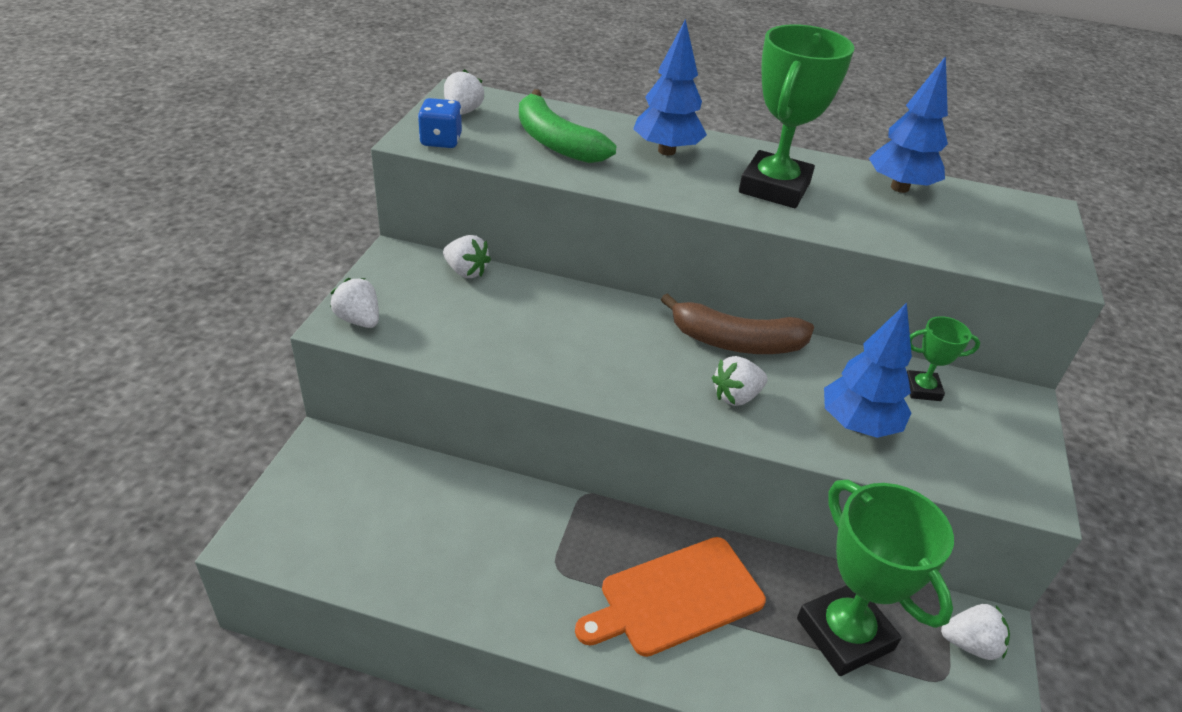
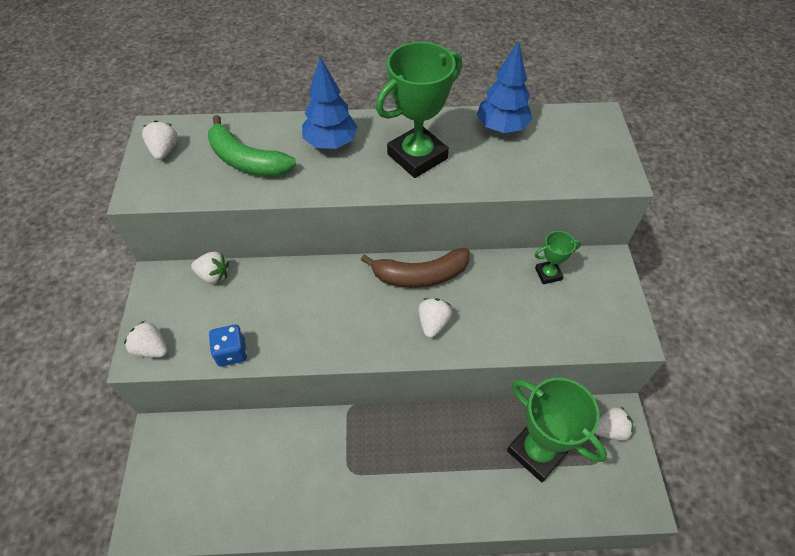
camera: 15 degrees left, 15 degrees up
blue dice [418,98,462,148] -> blue dice moved to [209,325,247,367]
orange cutting board [575,537,766,657] -> none
white strawberry [712,356,767,406] -> white strawberry turned 150 degrees clockwise [418,298,452,338]
green trophy [739,24,854,208] -> green trophy turned 45 degrees clockwise [376,42,462,178]
blue tree [824,303,912,438] -> none

